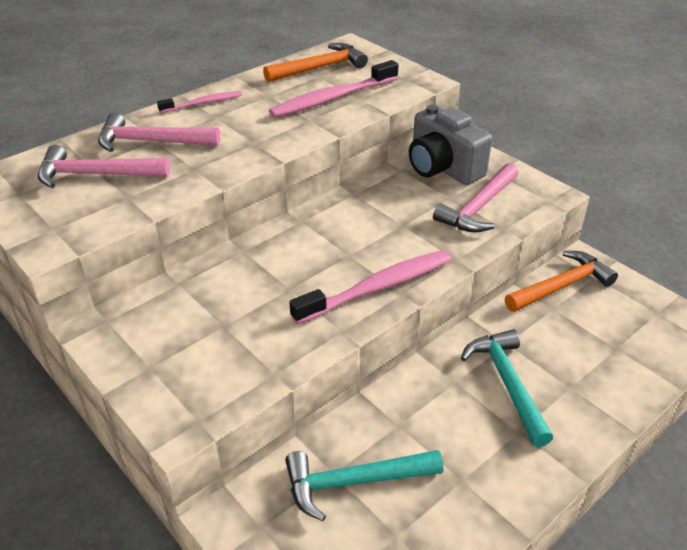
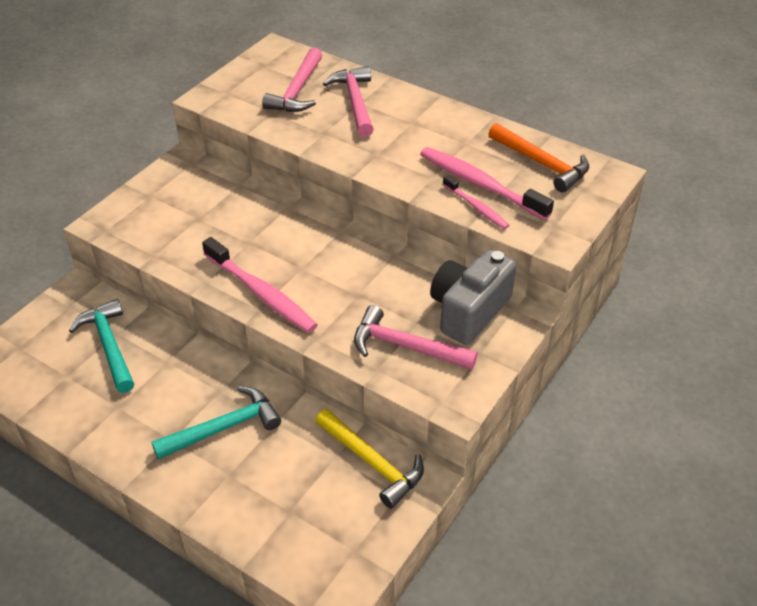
camera: 75 degrees right, 5 degrees up
pink hammer [38,145,170,188] -> pink hammer turned 150 degrees counterclockwise [262,48,322,112]
pink toothbrush [157,91,242,113] -> pink toothbrush moved to [443,175,509,229]
orange hammer [505,251,618,312] -> yellow hammer [315,409,424,509]

